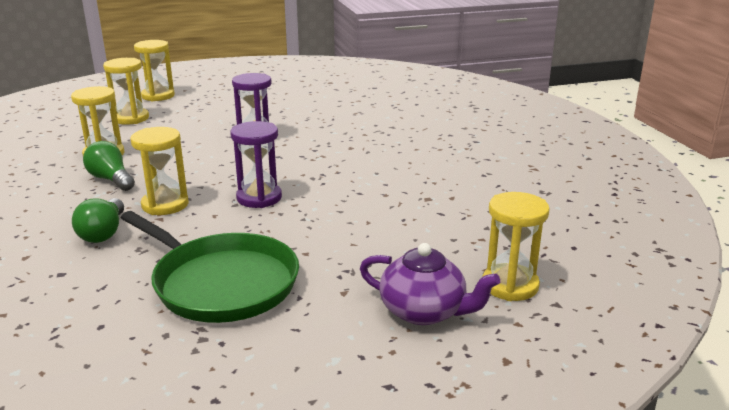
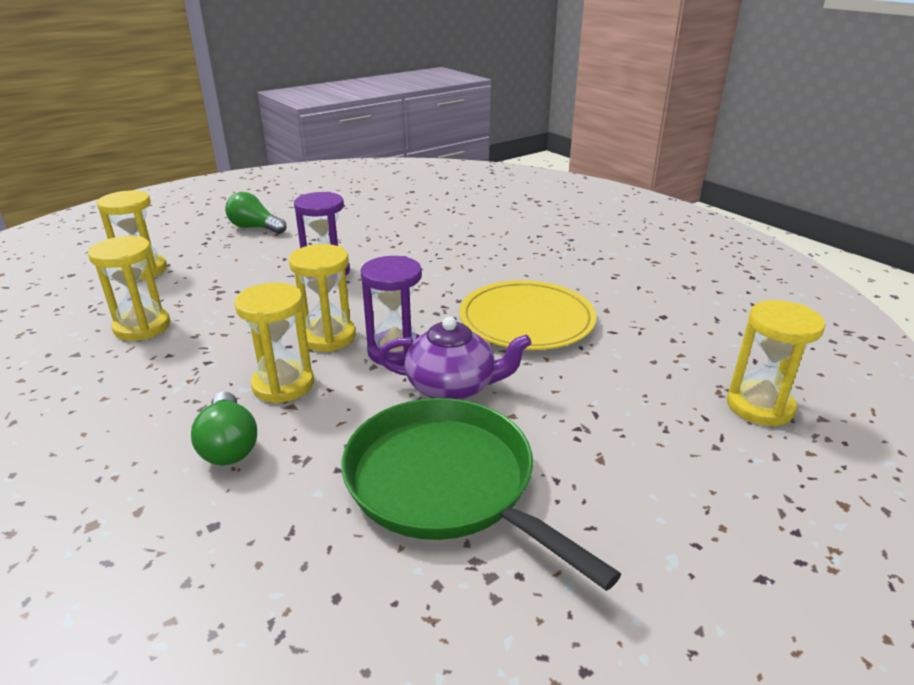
camera: 20 degrees left, 5 degrees up
green light bulb [83,141,135,191] -> green light bulb moved to [225,192,286,234]
green pan [120,211,299,323] -> green pan turned 150 degrees counterclockwise [341,398,621,591]
yellow hourglass [134,40,175,101] -> yellow hourglass moved to [289,244,356,352]
purple teapot [360,243,500,325] -> purple teapot moved to [378,316,532,400]
none -> yellow plate [459,280,596,350]

